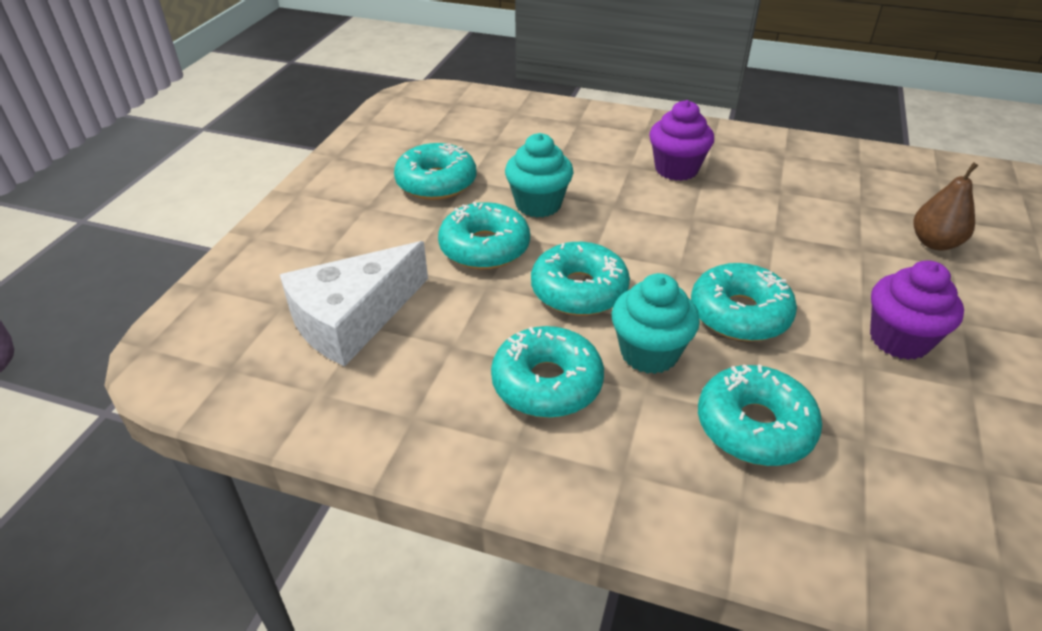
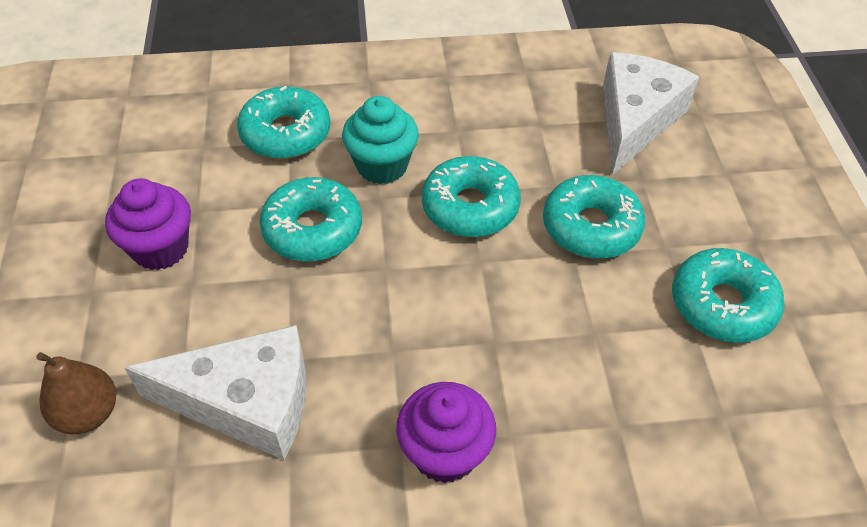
camera: 155 degrees right, 10 degrees up
turquoise donut [491,326,604,418] -> none
turquoise cupcake [505,133,573,217] -> none
none -> white cheese [125,325,306,460]

